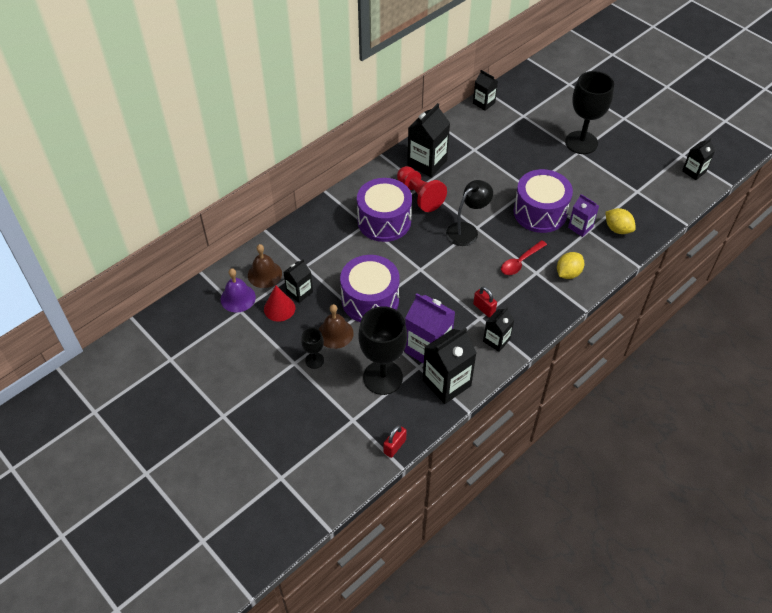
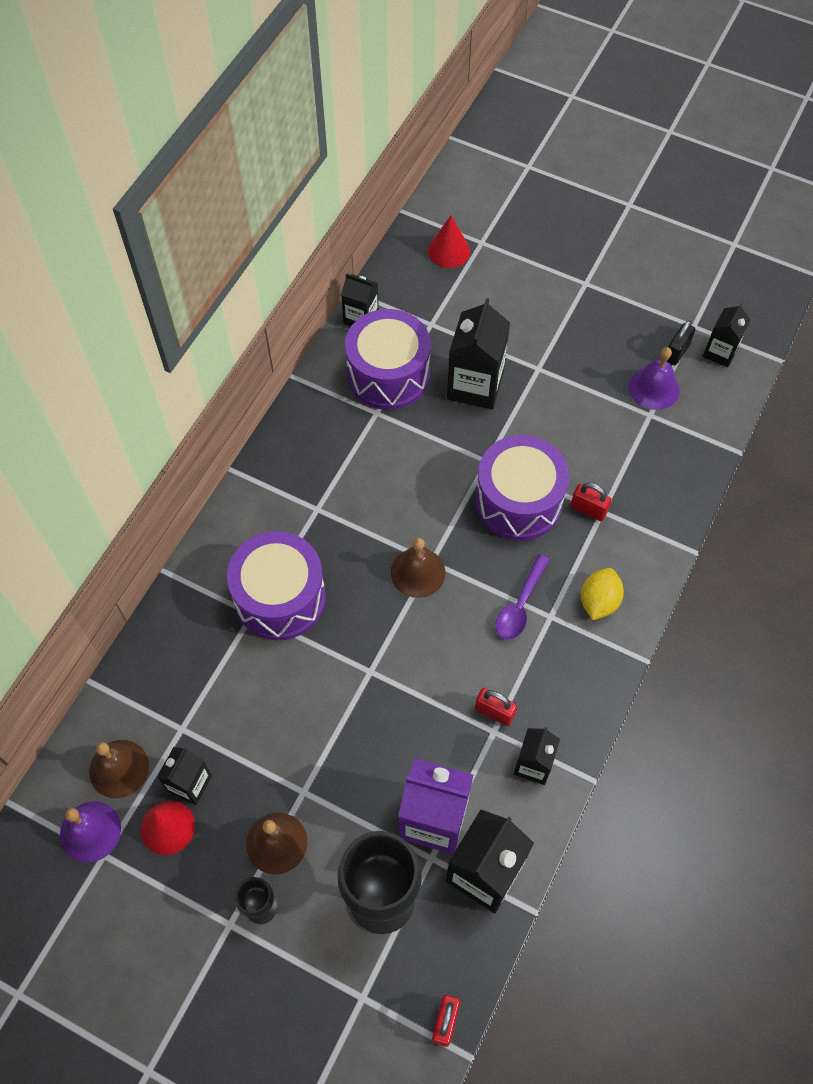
camera: 20 degrees left, 10 degrees up
purple drum [340,255,400,322] -> purple drum moved to [345,309,431,410]
red pawn [397,166,447,212] -> none
black carton [407,103,450,177] -> black carton moved to [447,298,510,410]
black lamp [446,180,493,246] -> brown bell [391,538,446,598]
red spoon [501,240,547,275] -> purple spoon [495,554,550,640]
black goblet [565,71,614,154] -> none
purple carton [568,194,599,237] -> red padlock [570,482,611,521]
yellow lemon [605,208,636,234] -> none
none -> red cone [428,215,470,268]
none -> purple bell [629,347,680,410]
none -> black padlock [667,320,696,365]

